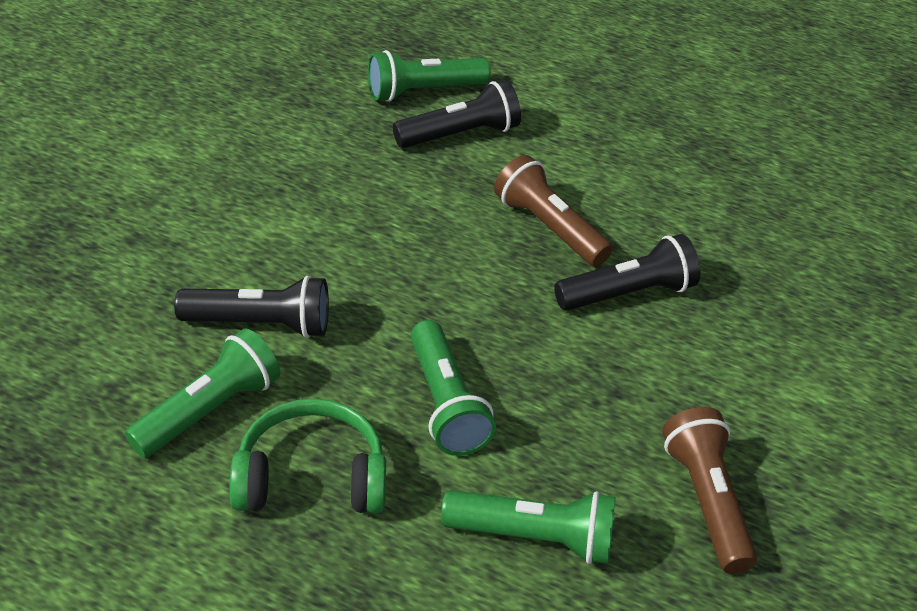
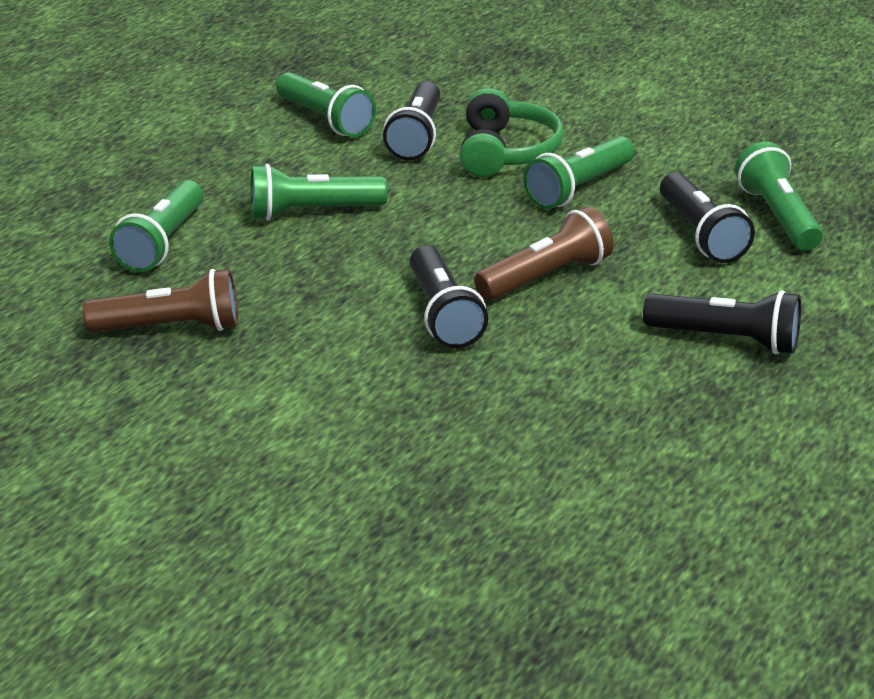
camera: 100 degrees right, 10 degrees down
green headphones [230,399,386,513] -> green headphones moved to [460,88,564,177]
none -> green flashlight [523,136,634,209]
none -> black flashlight [643,290,801,354]

